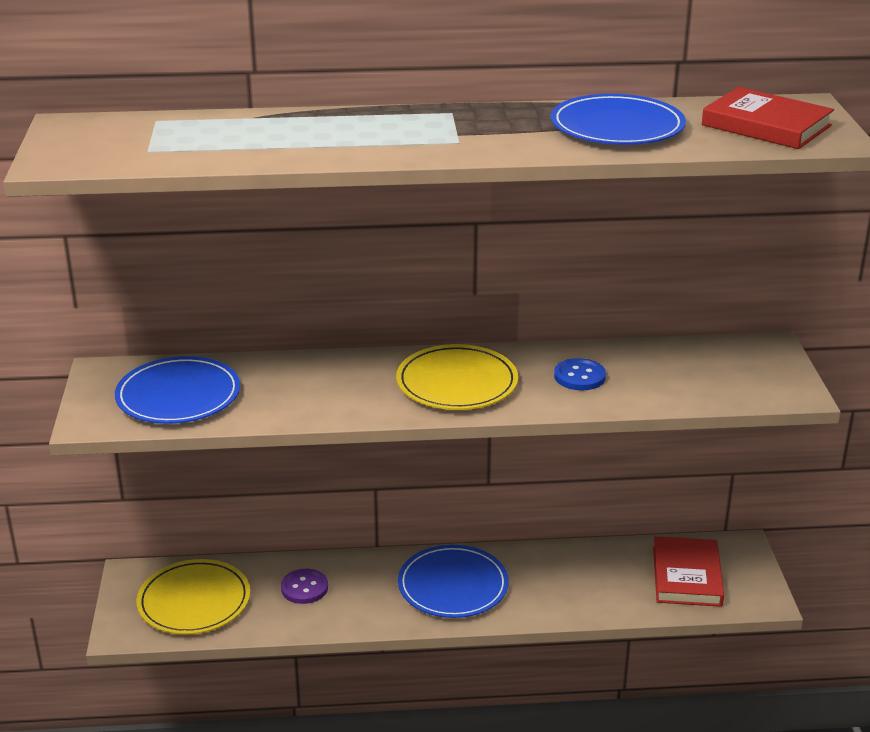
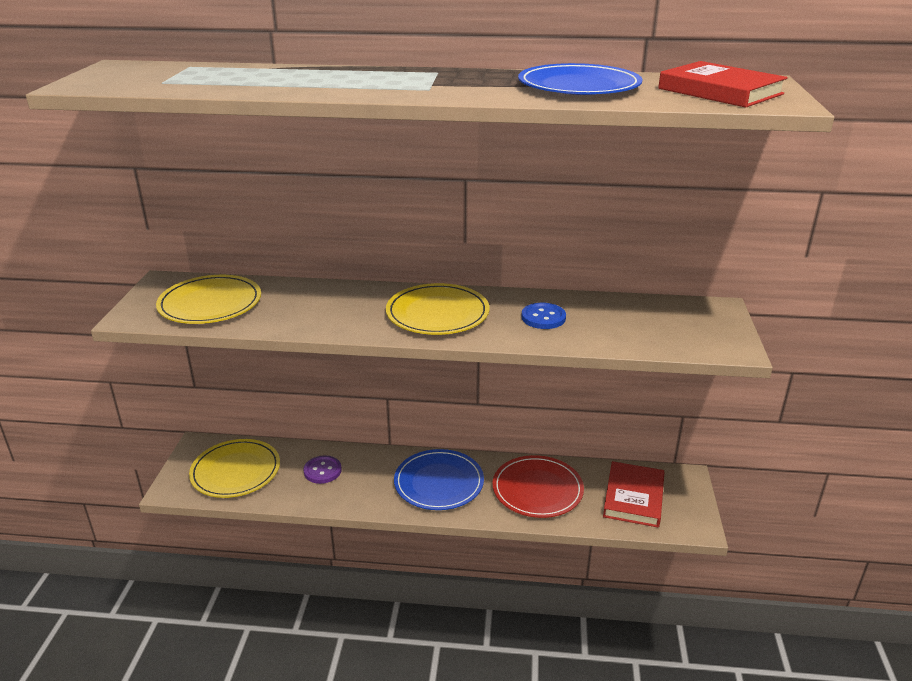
camera: 10 degrees right, 0 degrees up
blue plate [115,356,240,424] -> yellow plate [156,275,261,324]
none -> red plate [493,455,584,518]

